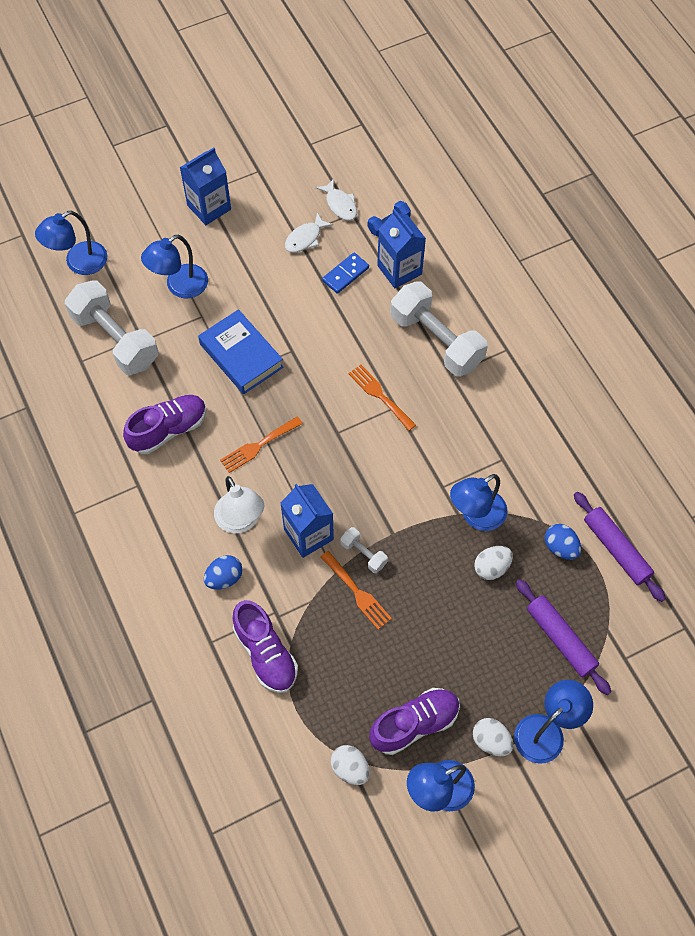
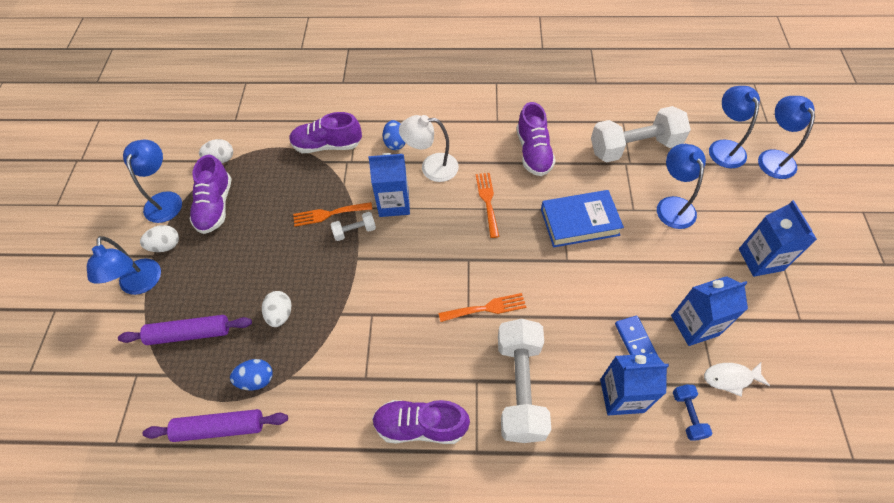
camera: 120 degrees right, 5 degrees down
white fish [285,213,333,253] -> blue carton [671,276,748,346]
white dumbbell [390,281,488,377] -> white dumbbell turned 75 degrees counterclockwise [498,319,551,443]
blue lamp [450,474,507,531] -> blue lamp moved to [758,96,815,179]
none -> purple shoe [372,400,470,444]

